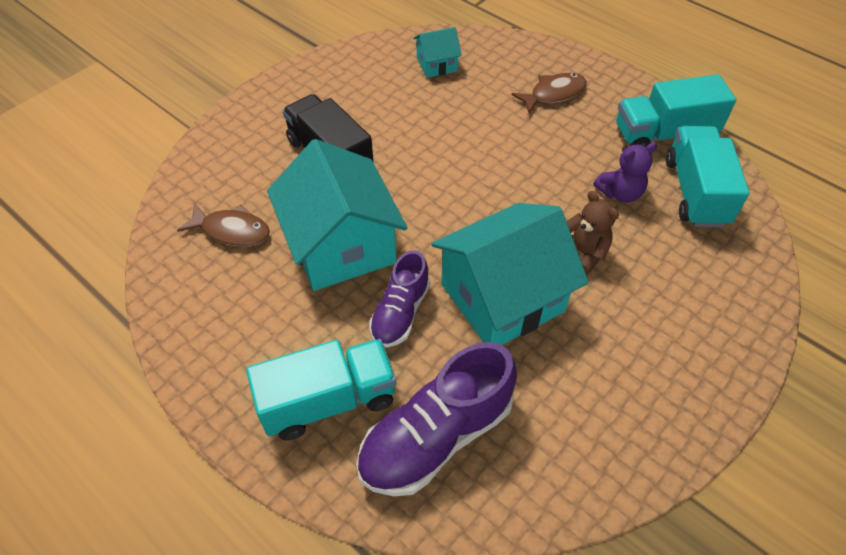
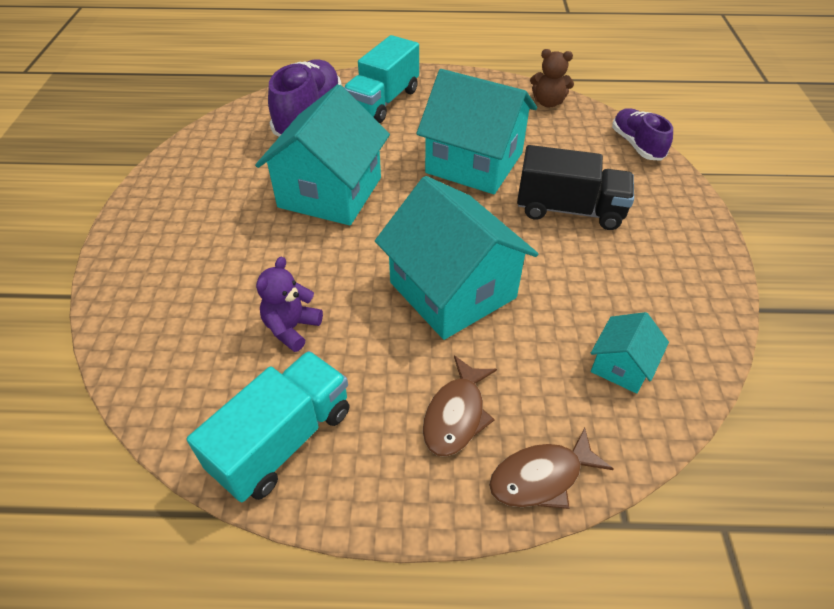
camera: 140 degrees right, 5 degrees down
brown fish [177,204,270,246] -> brown fish moved to [489,427,614,509]
purple shoe [369,250,430,347] -> purple shoe moved to [612,108,673,161]
brown teddy bear [566,191,619,275] -> brown teddy bear moved to [530,49,574,107]
turquoise truck [666,126,750,227] -> none
none -> turquoise house [375,176,538,340]

